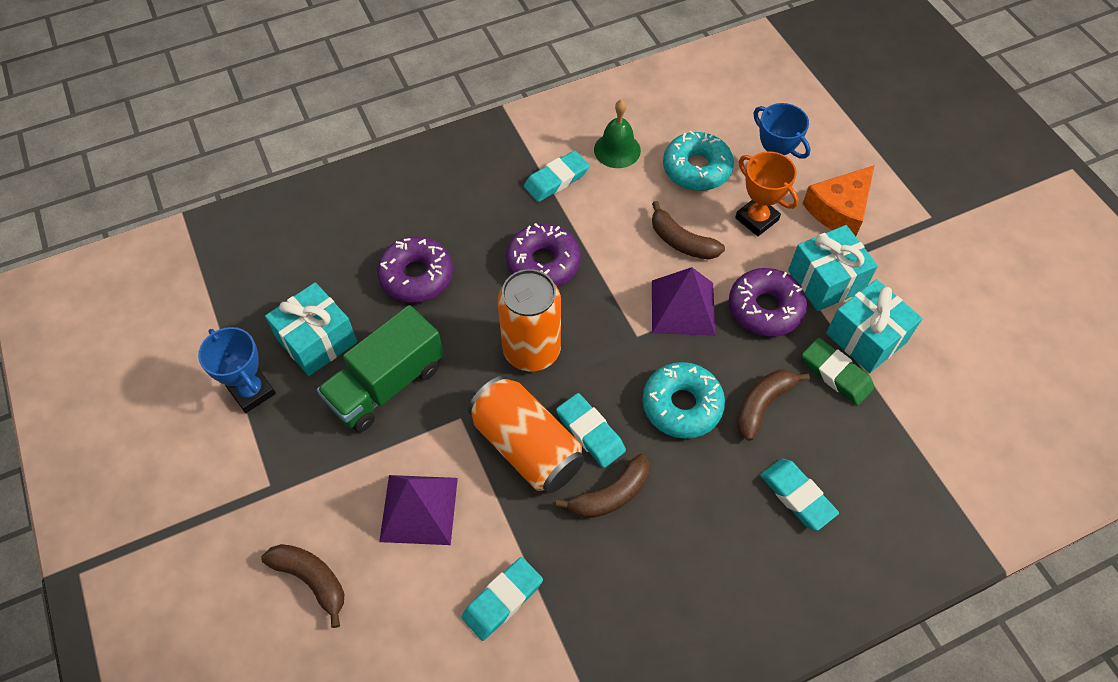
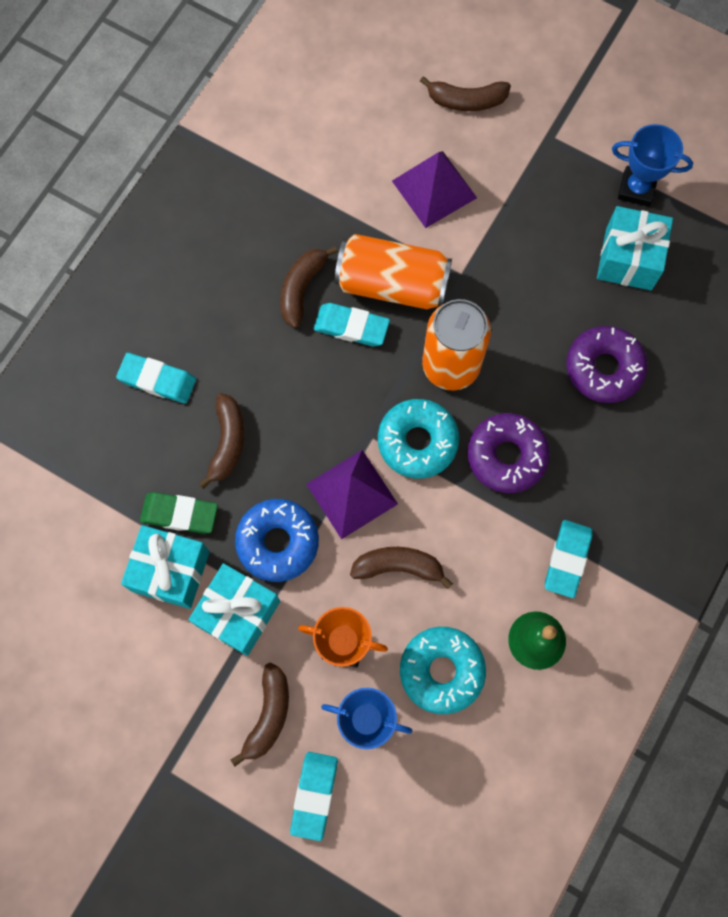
camera: 145 degrees right, 15 degrees up
green truck [317,305,444,432] -> none
turquoise eraser [461,557,543,641] -> turquoise eraser moved to [290,752,338,841]
turquoise donut [642,362,725,439] -> turquoise donut moved to [378,399,459,479]
purple donut [729,268,807,337] -> blue donut [235,499,319,582]
orange cheese [802,165,875,236] -> brown banana [231,662,289,766]

